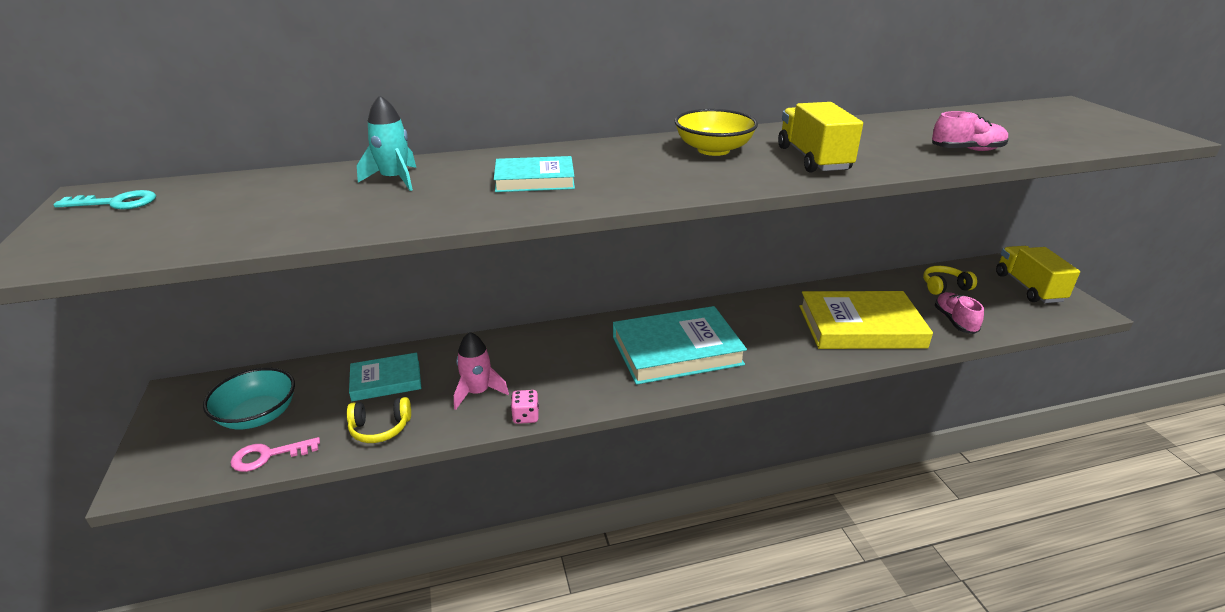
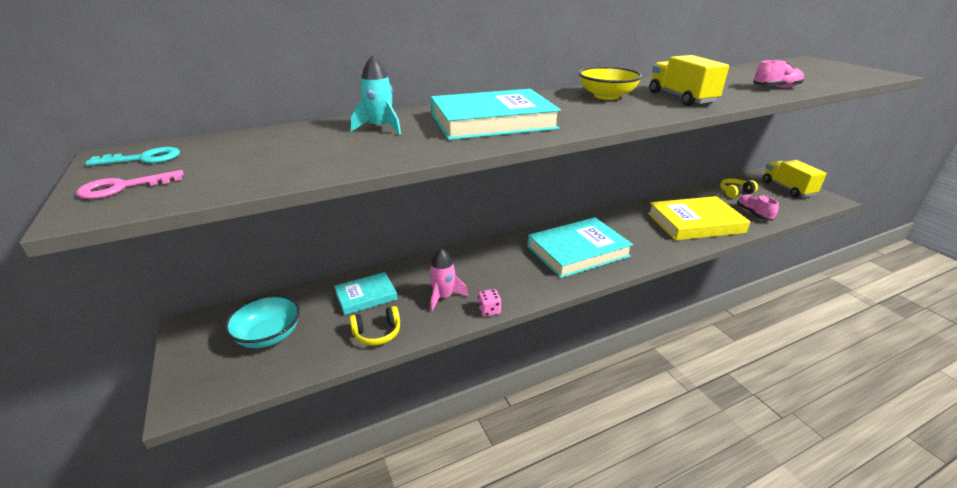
camera: 10 degrees left, 0 degrees up
pink key [231,437,320,472] -> pink key moved to [76,170,184,199]
turquoise book [494,156,575,192] -> turquoise book [431,89,561,140], size x1.80

